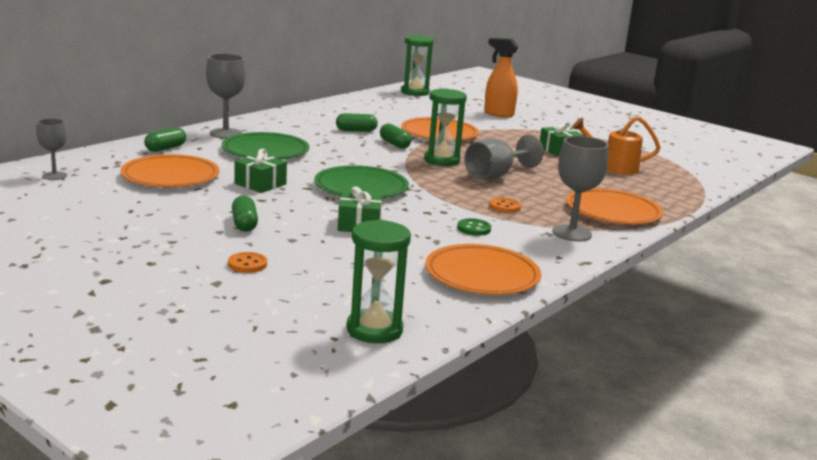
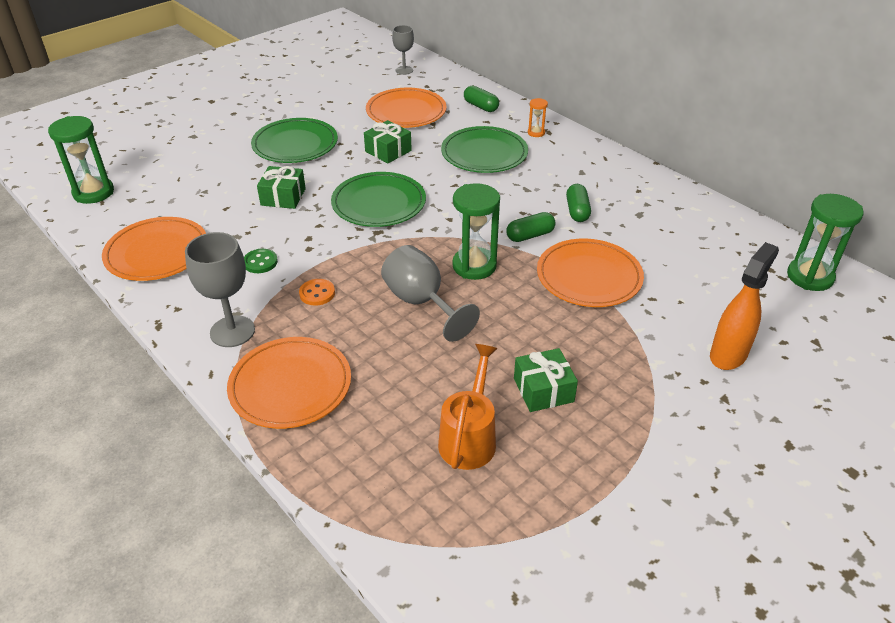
camera: 100 degrees right, 20 degrees up
grey goblet [206,54,246,139] -> orange hourglass [528,98,548,137]
orange button [228,252,267,273] -> none
green capsule [232,196,258,232] -> green plate [251,118,338,163]

